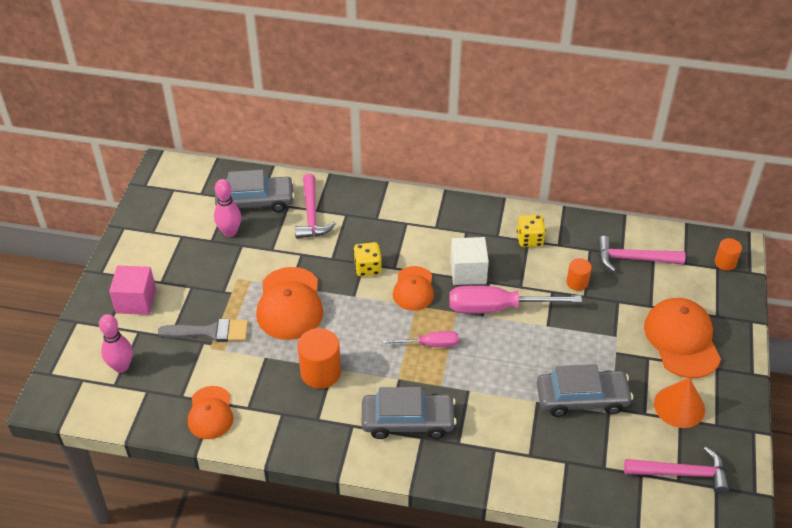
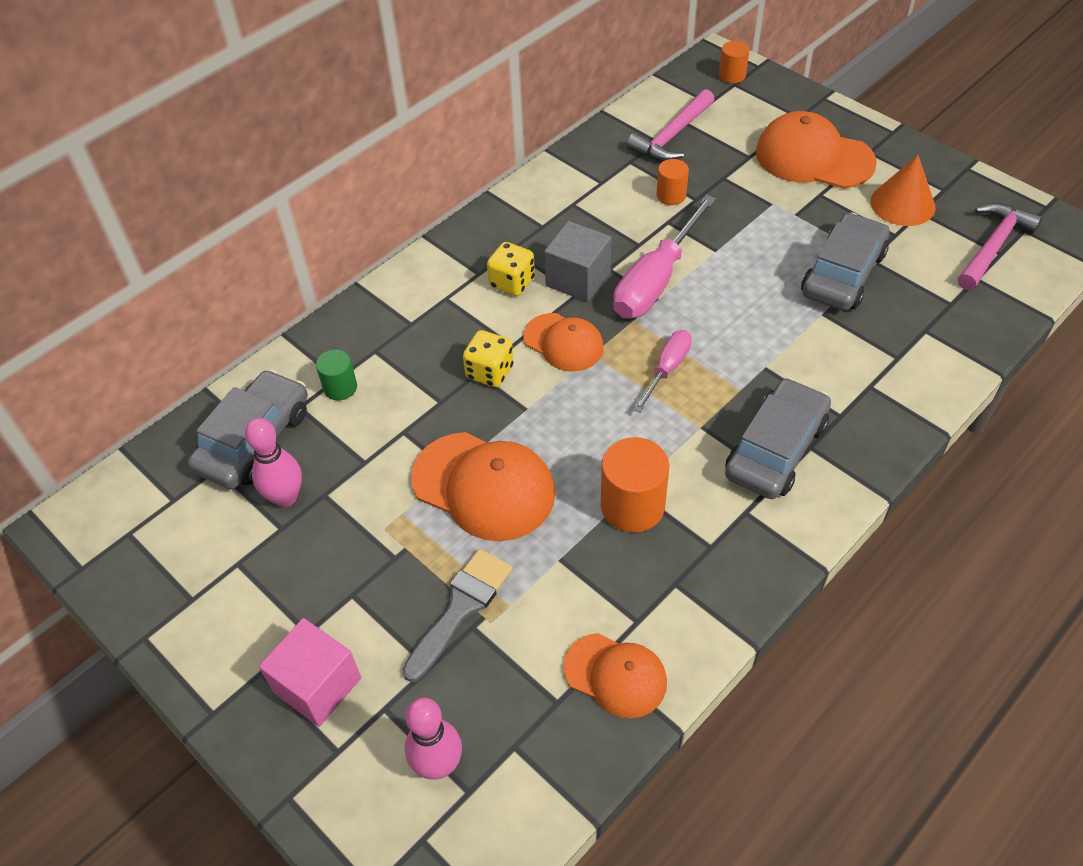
camera: 55 degrees left, 5 degrees up
pink hammer [295,174,336,239] -> green cylinder [316,350,357,401]
white cube [450,237,489,285] -> grey cube [544,221,612,302]
yellow dice [517,215,546,247] -> yellow dice moved to [487,242,535,296]

